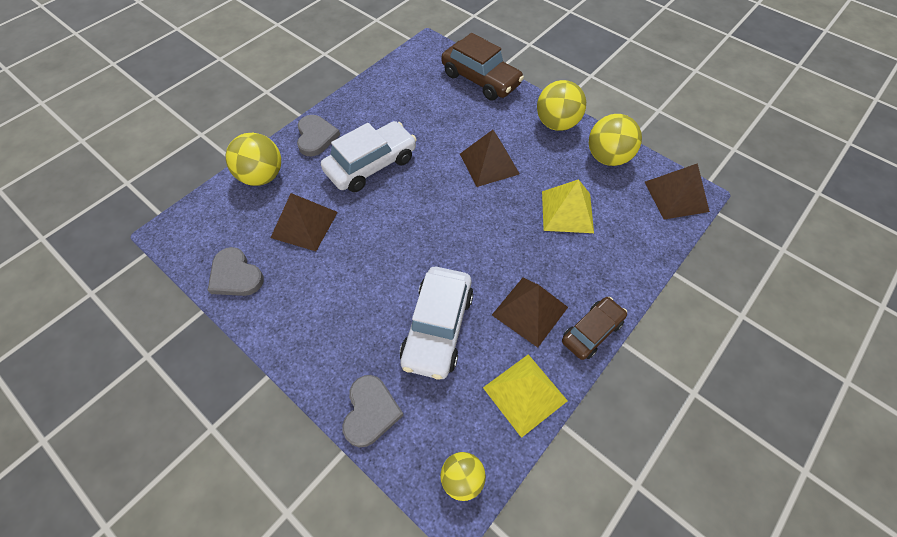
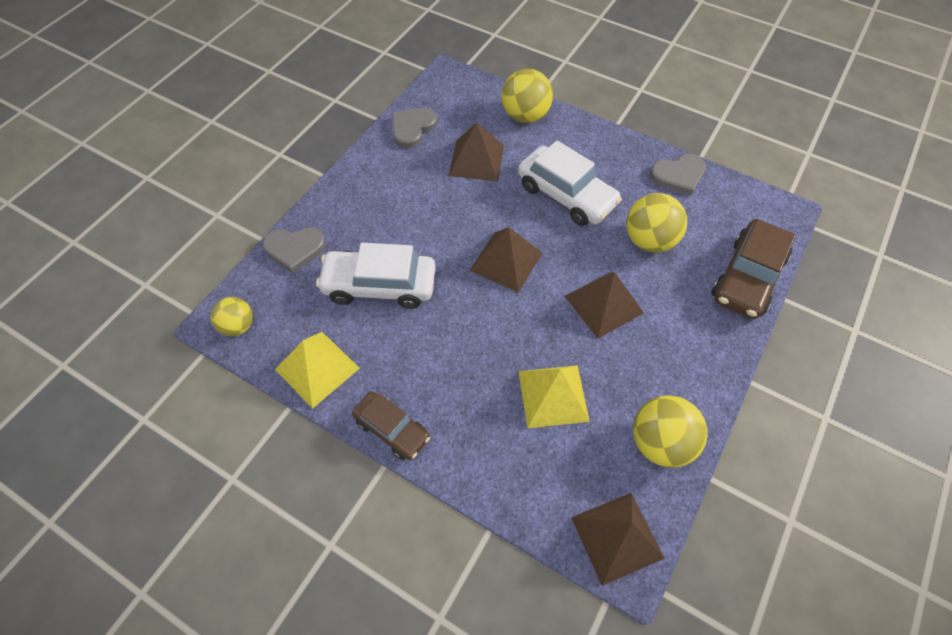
camera: 80 degrees right, 0 degrees up
grey heart [297,115,340,156] -> grey heart moved to [650,154,706,196]
brown pyramid [492,278,568,348] -> brown pyramid moved to [469,227,542,293]
yellow ball [537,80,586,131] -> yellow ball moved to [626,193,687,253]

